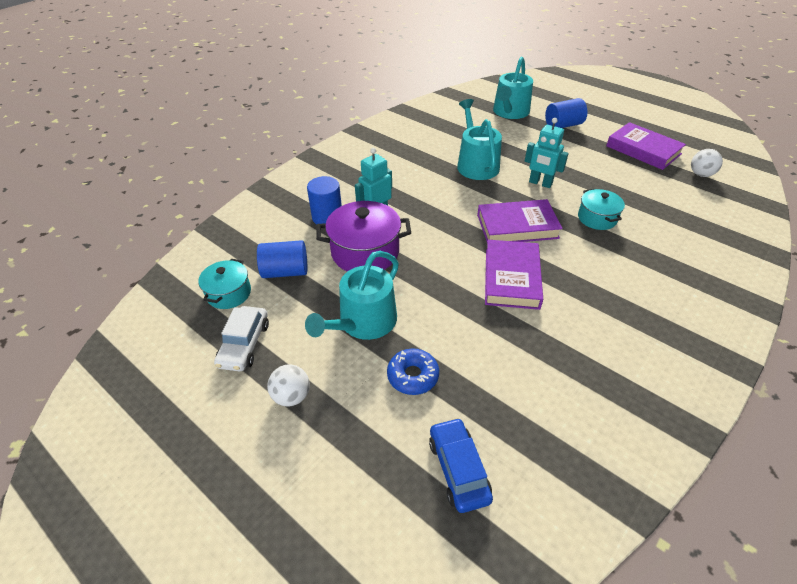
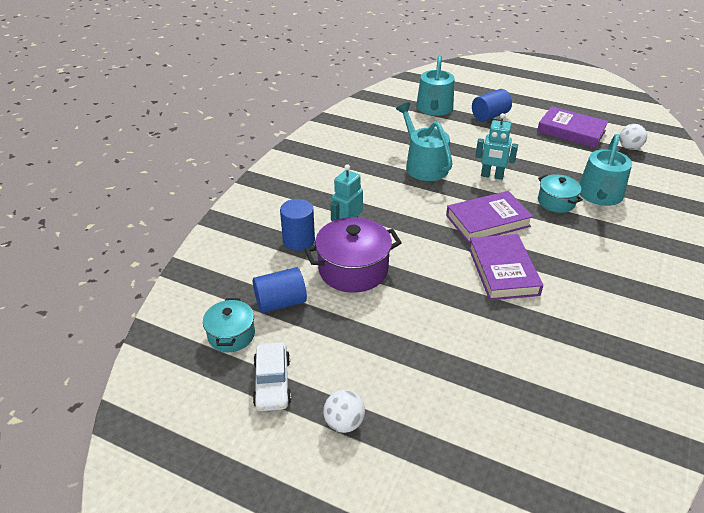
camera: 15 degrees left, 5 degrees down
turquoise watering can [305,251,399,340] -> turquoise watering can moved to [579,134,632,206]
blue donut [387,349,439,395] -> none
blue car [429,417,493,513] -> none

